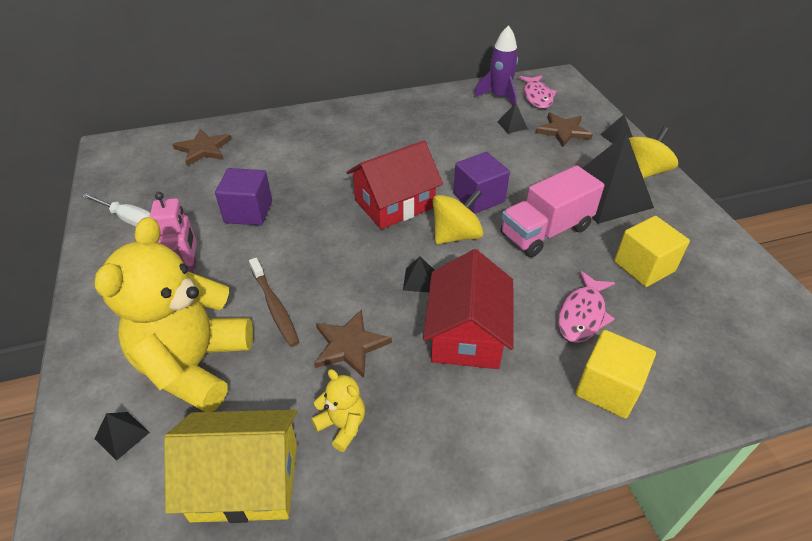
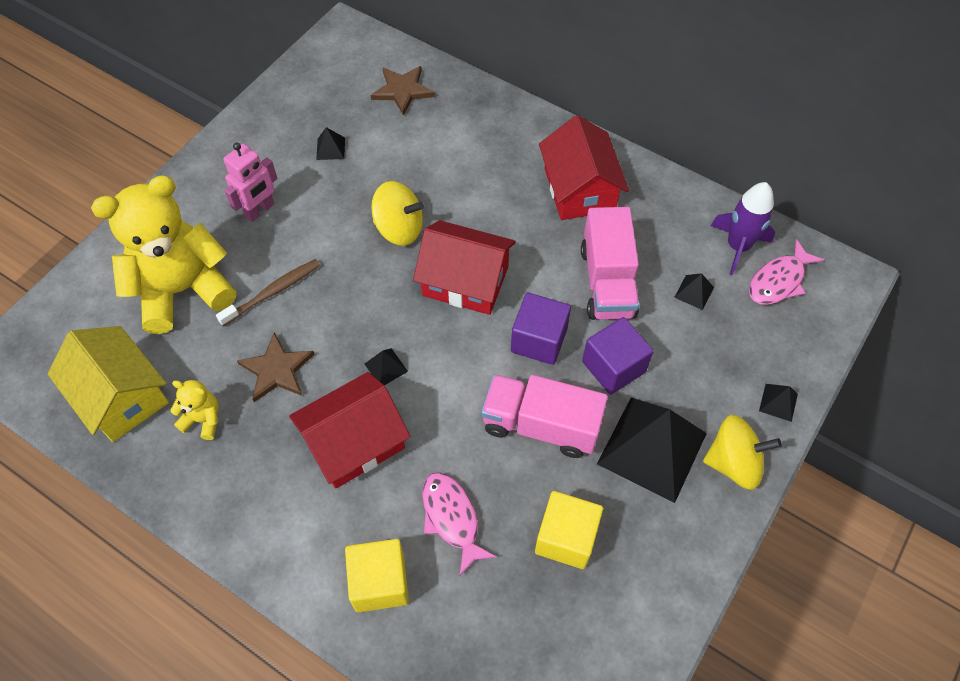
camera: 50 degrees right, 15 degrees up
white screwdriver [82,193,150,227] -> none
black pyramid [94,412,150,461] -> black pyramid moved to [316,127,345,160]
purple cube [215,168,272,226] -> purple cube moved to [582,317,654,395]
brown toothbrush [249,258,299,347] -> brown toothbrush turned 150 degrees counterclockwise [216,259,320,326]
yellow teddy bear [311,369,365,452] -> yellow teddy bear turned 75 degrees counterclockwise [170,380,219,440]
yellow spinning top [433,189,483,244] -> yellow spinning top moved to [371,181,424,246]
brown star [536,113,593,147] -> none
pink fish [558,271,615,343] -> pink fish turned 75 degrees clockwise [422,472,497,576]
none -> red house [539,115,629,220]
none -> pink truck [581,207,639,320]

